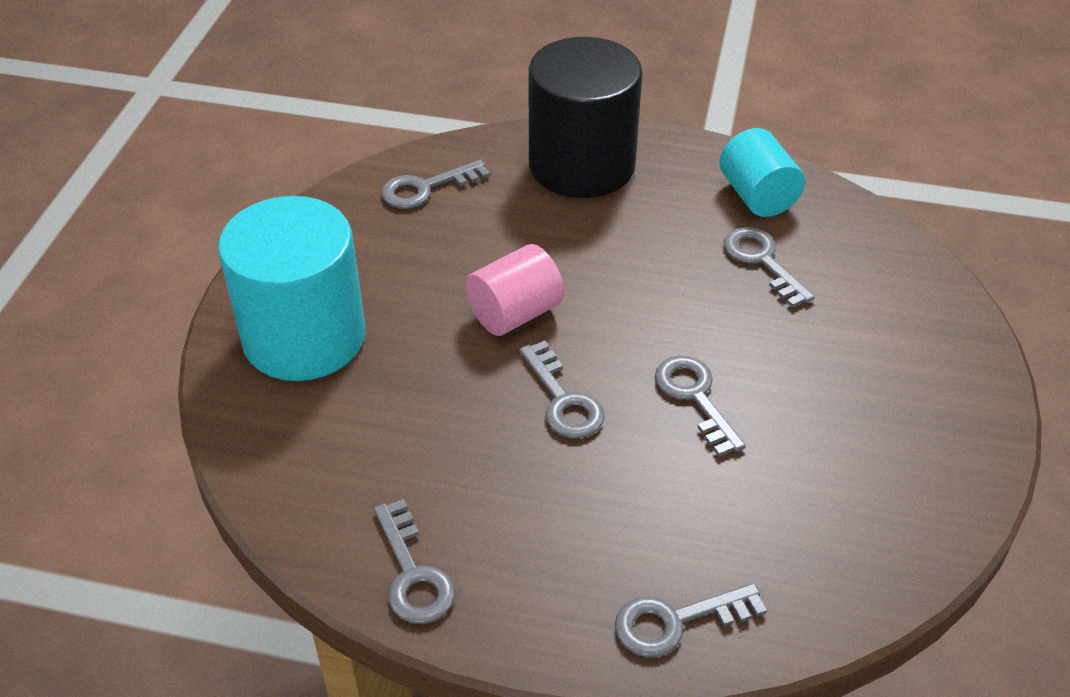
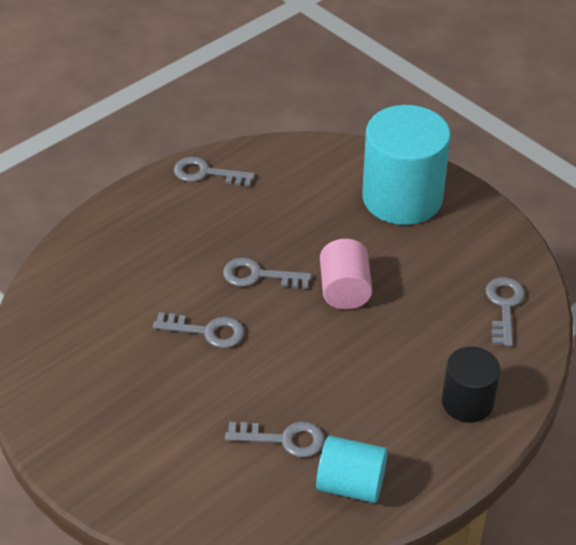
camera: 125 degrees right, 0 degrees up
black cylinder [528,37,643,198] -> black cylinder [442,347,500,423], size x0.56
grey key [615,583,767,657] -> none

